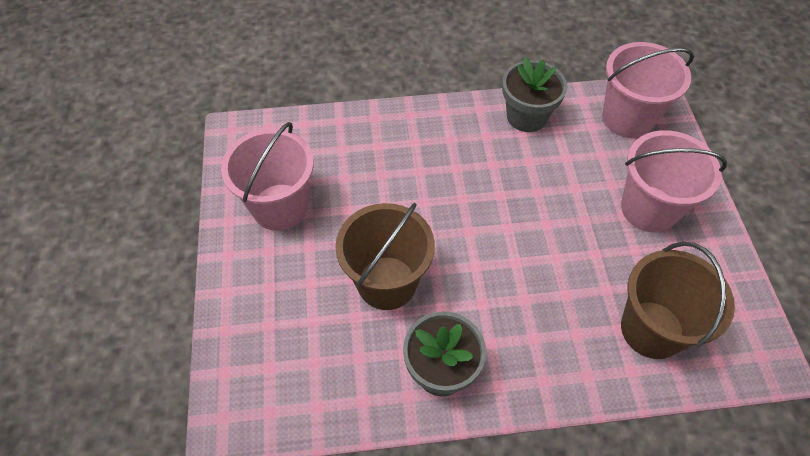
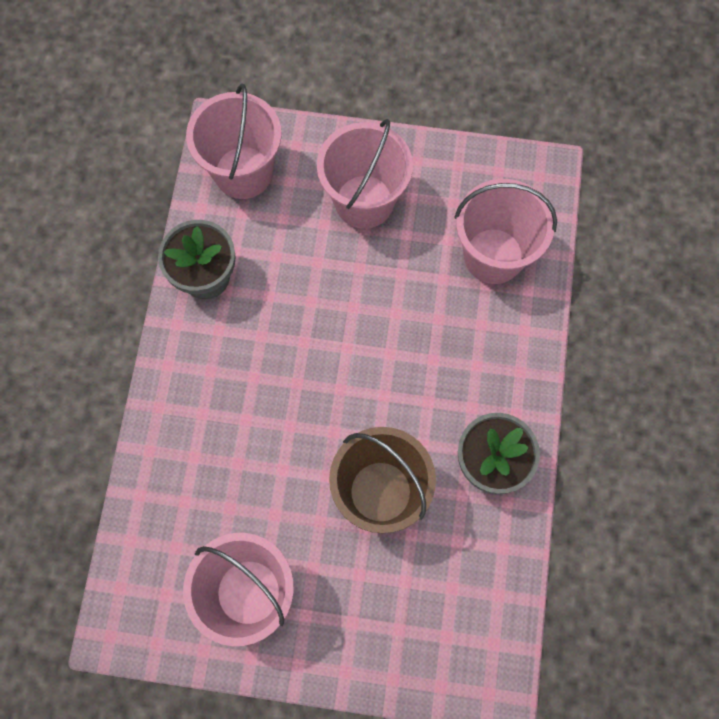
camera: 75 degrees left, 15 degrees up
brown bucket [621,242,735,359] -> pink bucket [454,179,557,284]

